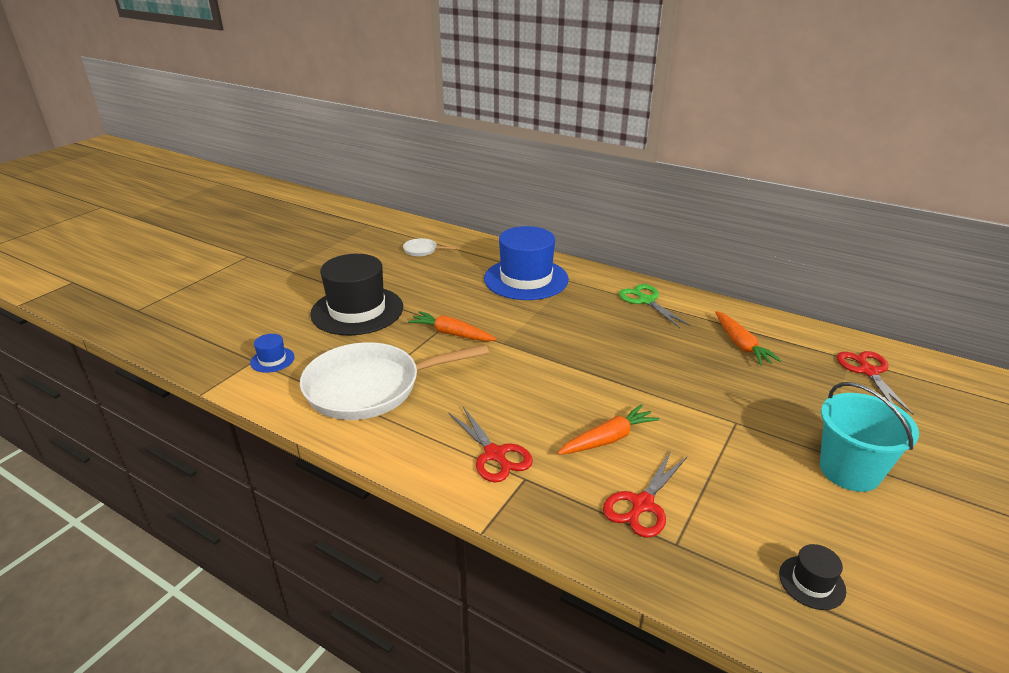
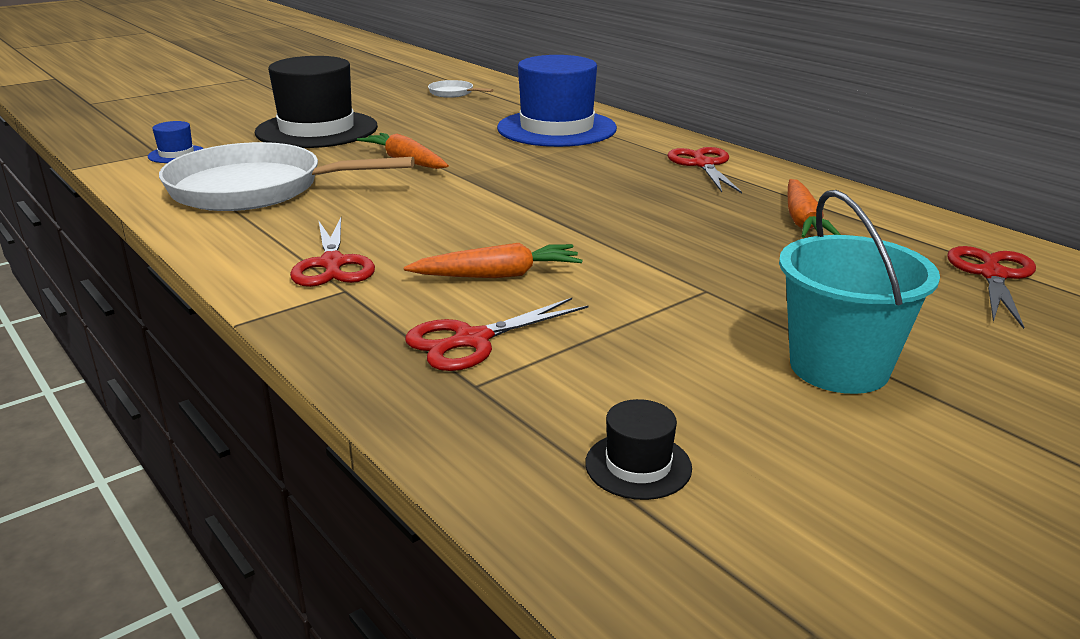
camera: 20 degrees right, 5 degrees down
green scissors [619,284,691,328] -> red scissors [667,147,742,193]

